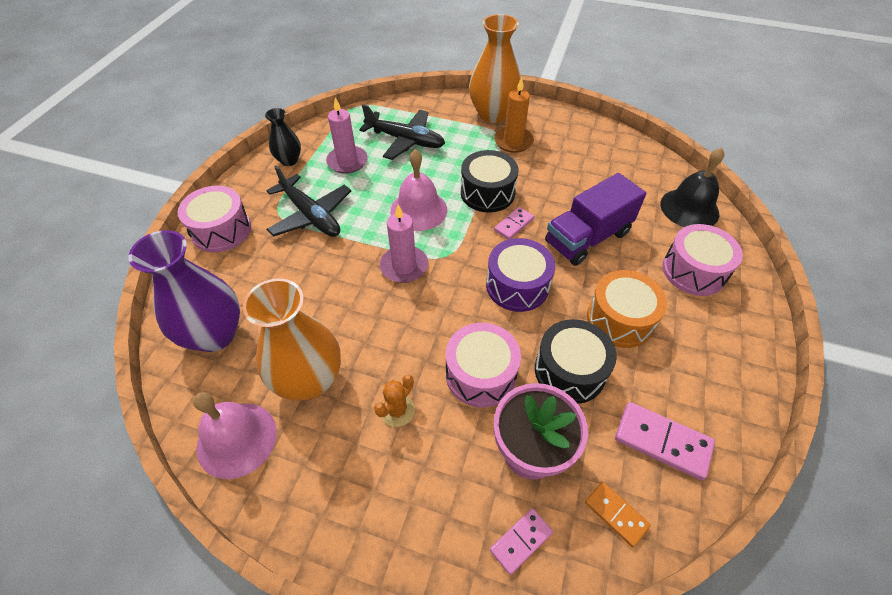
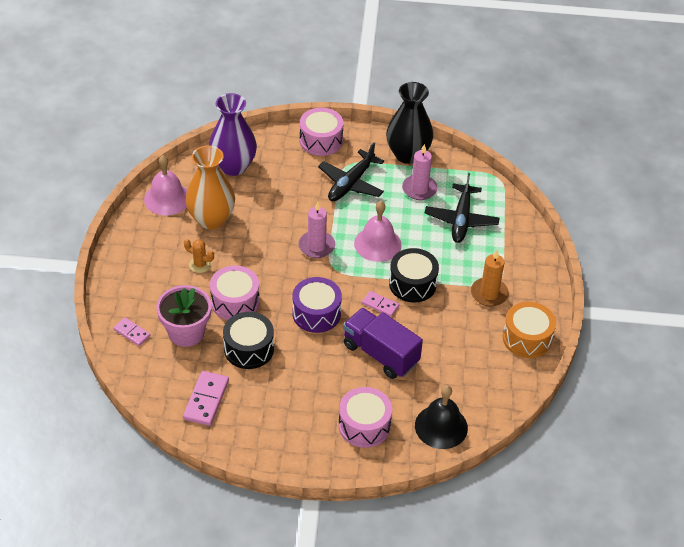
camera: 75 degrees right, 5 degrees down
black vase [265,108,301,166] -> black vase [386,82,433,164], size x1.84
orange vase [469,14,521,123] -> none
orange domino [585,482,651,547] -> none
orange drum [587,270,667,348] -> orange drum moved to [503,302,556,358]

